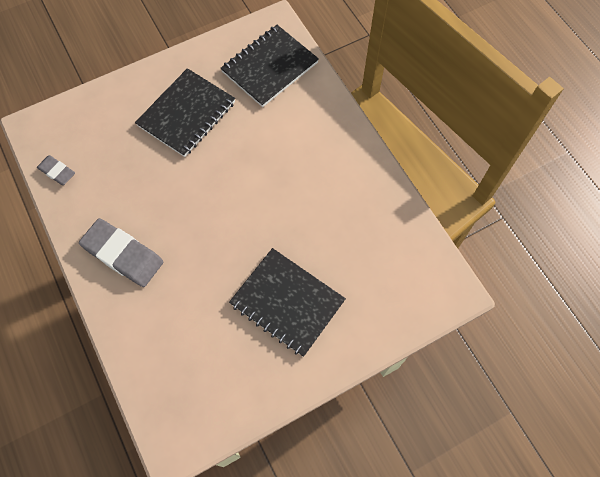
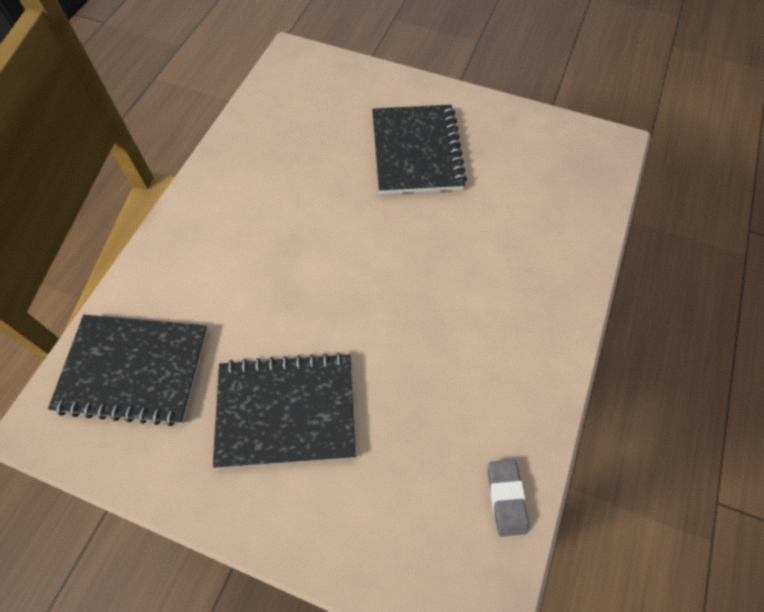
camera: 130 degrees left, 5 degrees down
grey eraser [79,218,163,287] -> none

